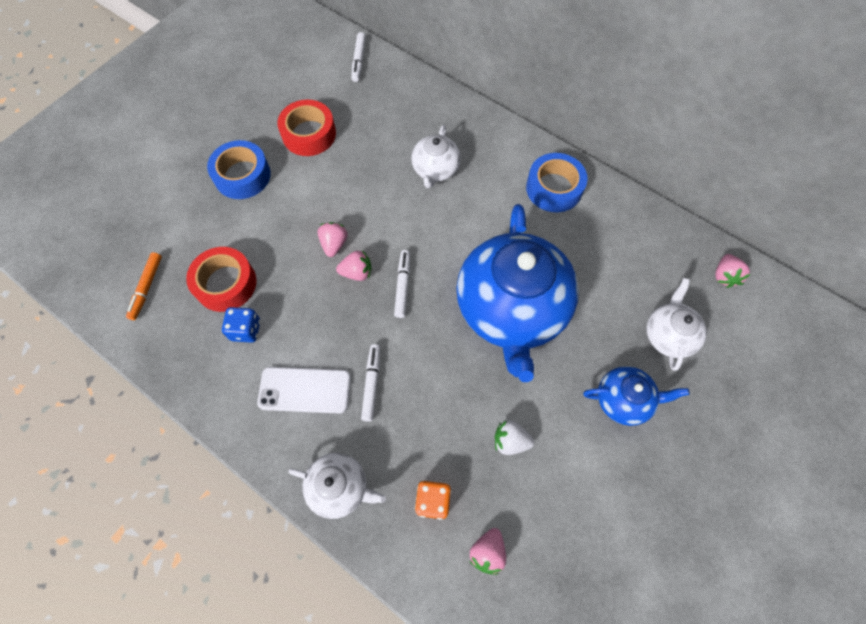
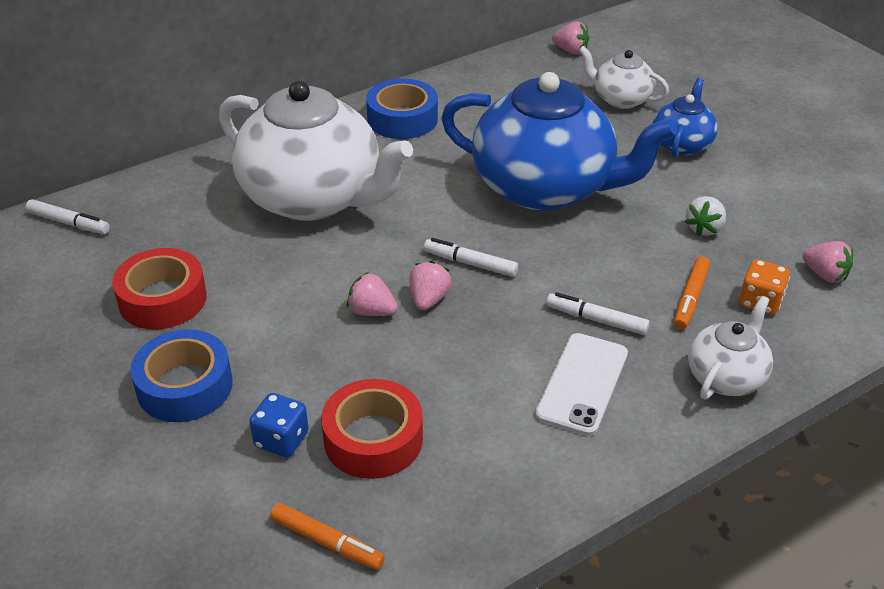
camera: 70 degrees left, 25 degrees down
blue dice [222,307,261,343] -> blue dice moved to [249,393,309,457]
white teapot [411,125,461,188] -> white teapot [219,81,413,221], size x2.11
none -> orange marker [674,257,710,329]

